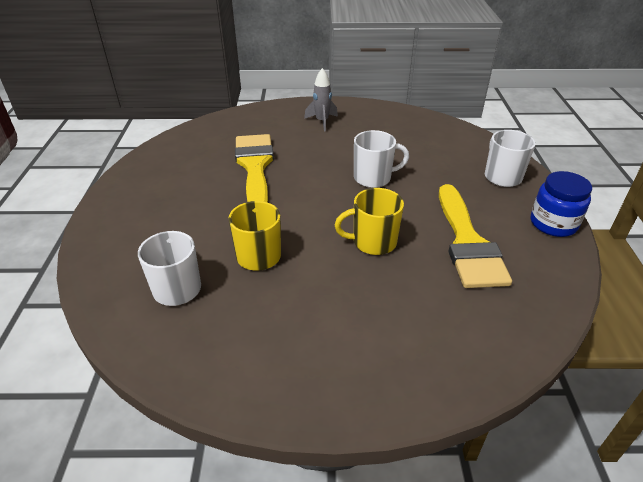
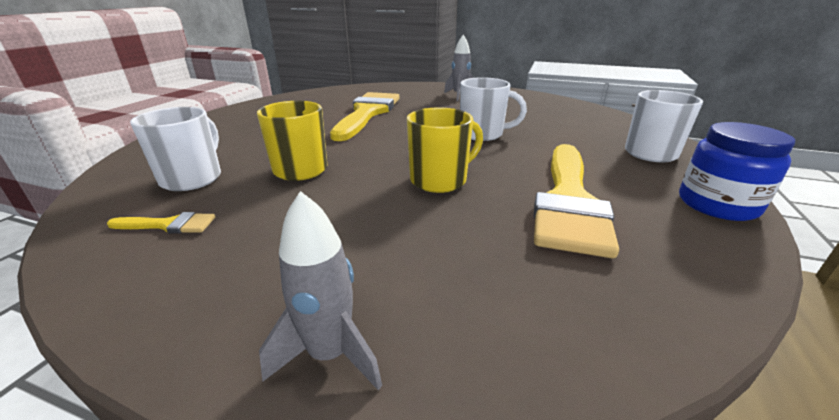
camera: 20 degrees right, 10 degrees down
yellow mug [335,188,404,255] -> yellow mug turned 135 degrees clockwise [407,108,483,193]
none -> yellow brush [107,212,215,234]
none -> grey rocket [259,191,382,390]

